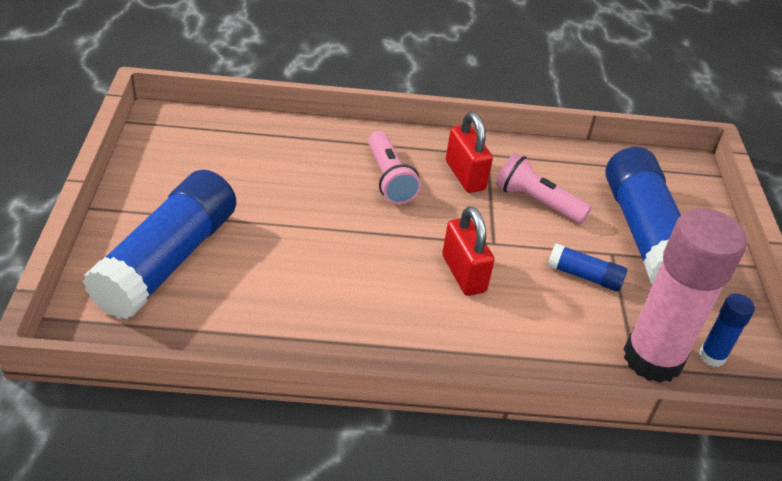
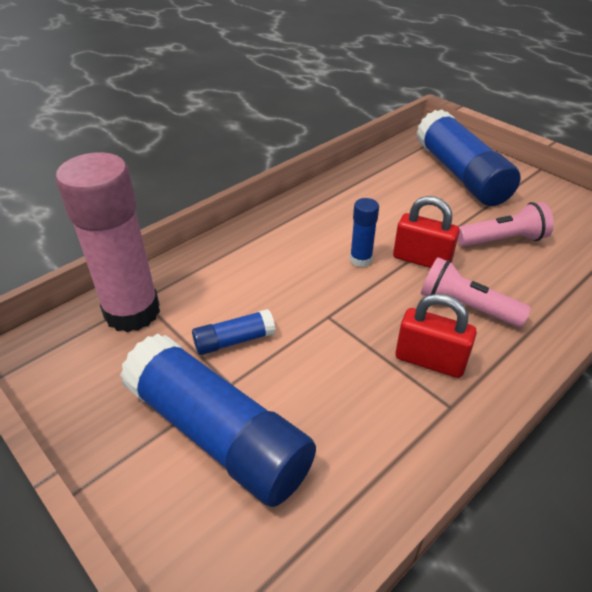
camera: 140 degrees right, 0 degrees up
red padlock [442,206,495,296] -> red padlock moved to [393,196,460,268]
pink flashlight [496,153,591,224] -> pink flashlight moved to [457,202,554,246]
blue glue stick [699,294,755,367] -> blue glue stick moved to [350,198,379,267]

